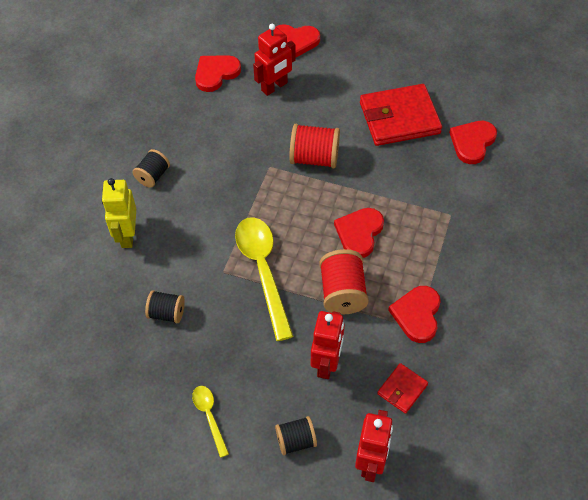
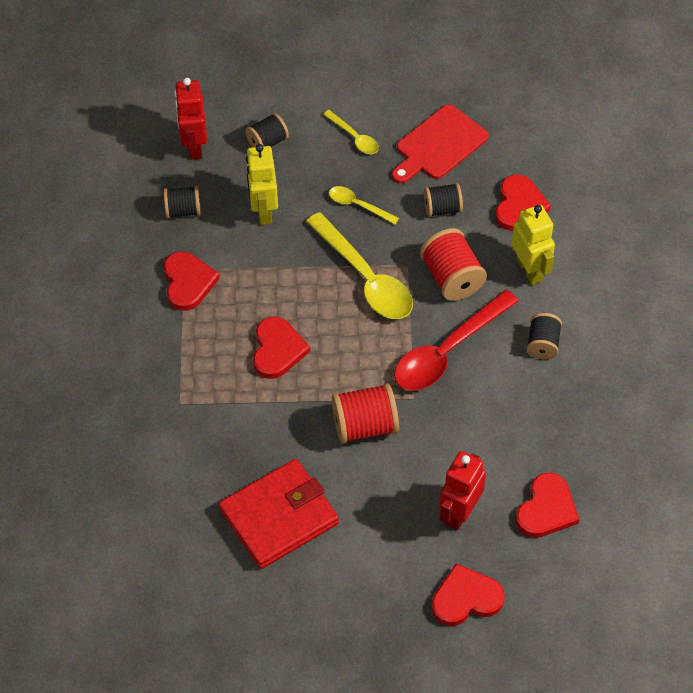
camera: 160 degrees right, 0 degrees up
red robot [311,311,345,379] -> yellow robot [246,144,278,225]
red spool [320,249,369,315] -> red spool moved to [420,228,487,301]
red wallet [377,363,428,414] -> black spool [164,186,201,218]
red heart [449,121,497,164] -> red heart moved to [495,175,551,231]
none -> yellow spoon [329,186,399,224]
none -> red cutting board [392,104,489,184]
none -> red spoon [394,290,519,391]

